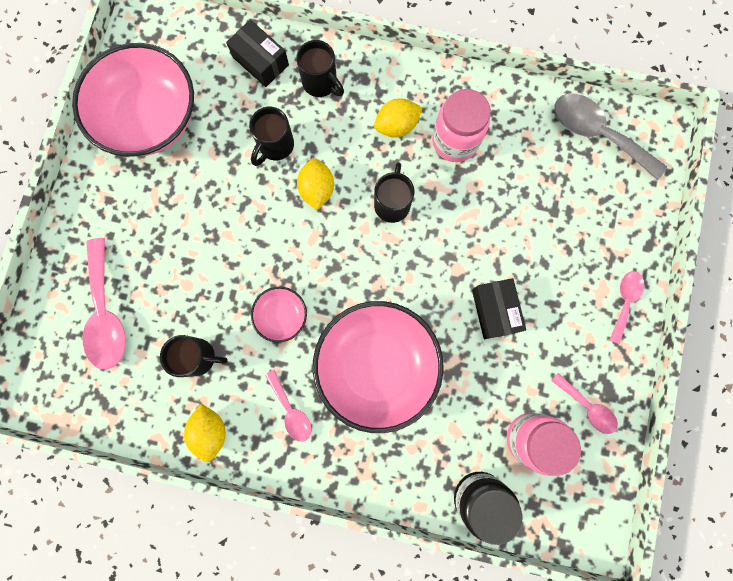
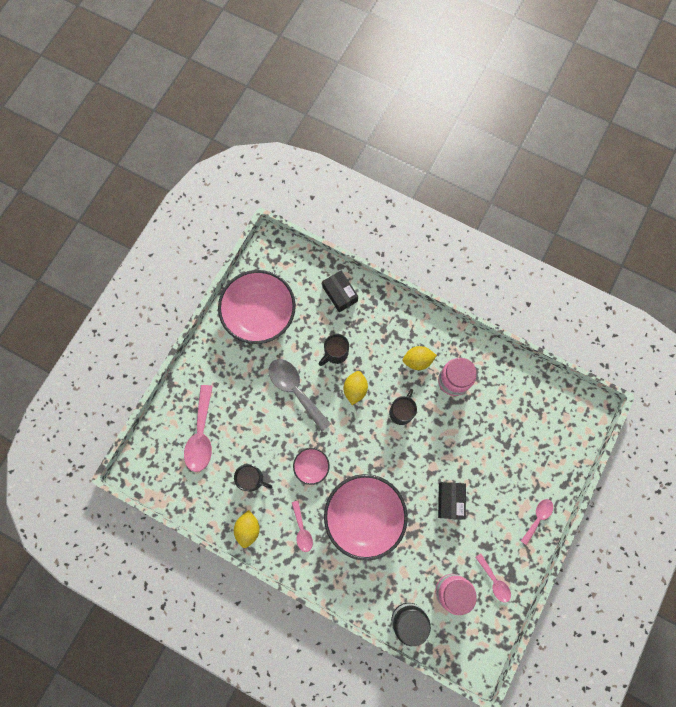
camera: 15 degrees right, 5 degrees down
black mug [296,40,344,97] -> none
grey spoon [555,94,667,180] -> grey spoon moved to [269,359,331,432]

